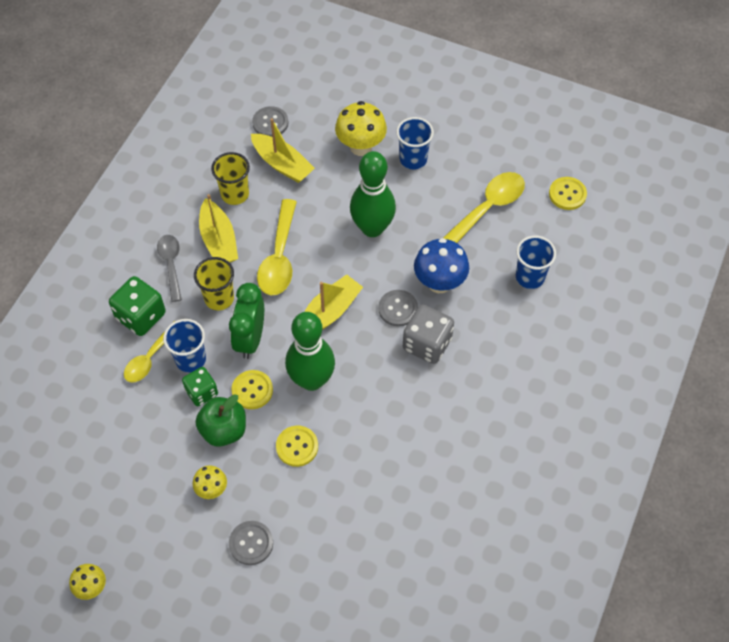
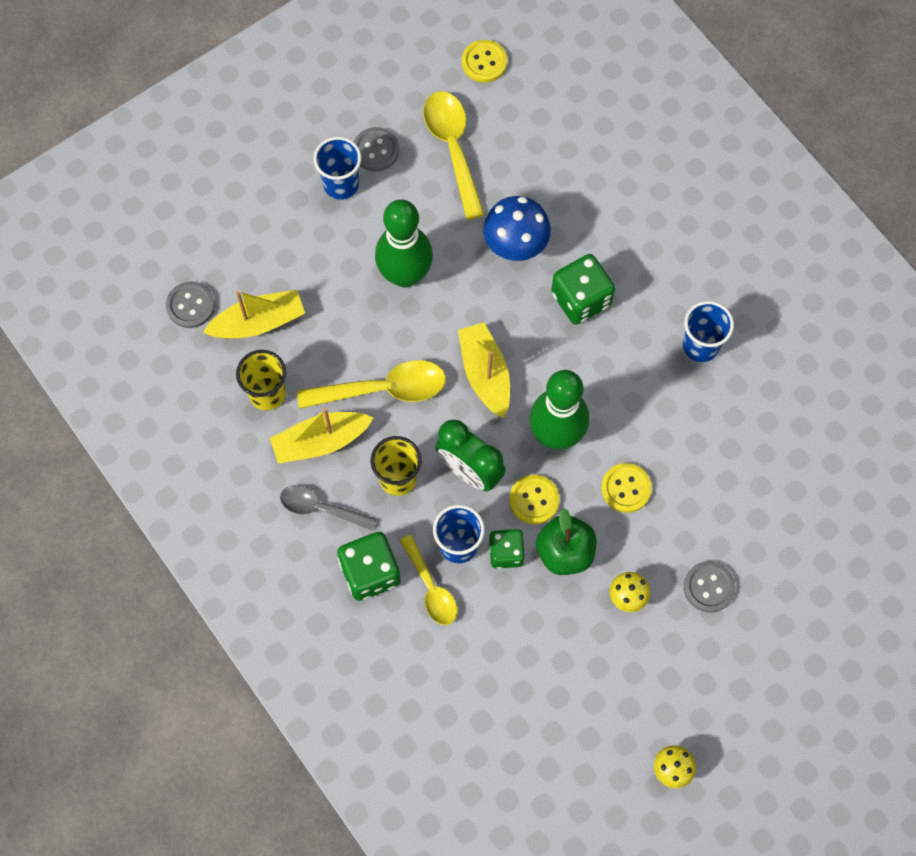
camera: 60 degrees left, 10 degrees up
yellow boat [199,194,238,263] -> yellow boat turned 150 degrees clockwise [270,408,374,464]
yellow spoon [257,199,297,295] -> yellow spoon turned 45 degrees counterclockwise [297,360,446,409]
yellow mushroom [335,101,387,156] -> none
grey button [378,290,418,327] -> grey button moved to [354,127,399,171]
grey dice [403,304,454,364] -> green dice [551,254,615,325]
blue cup [516,236,556,289] -> blue cup moved to [683,301,734,362]

